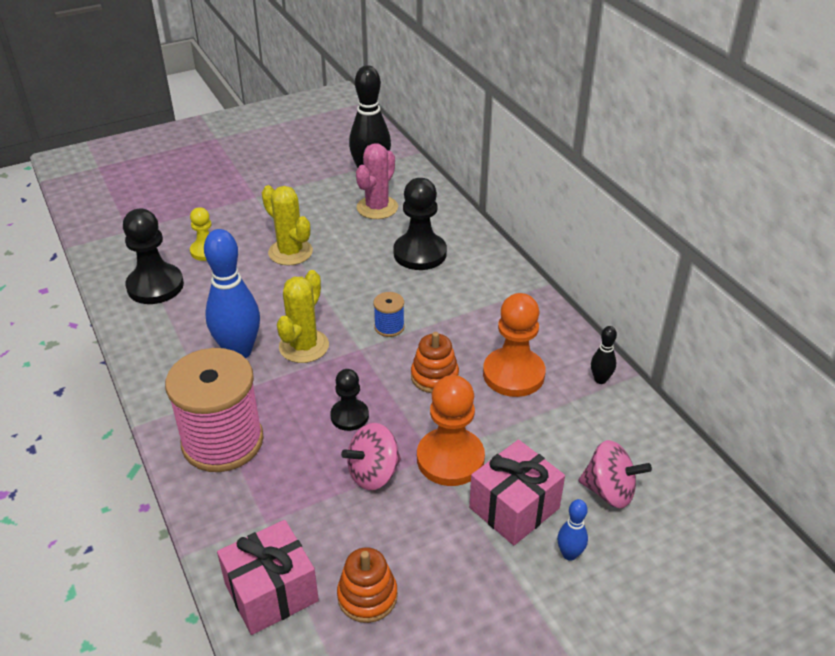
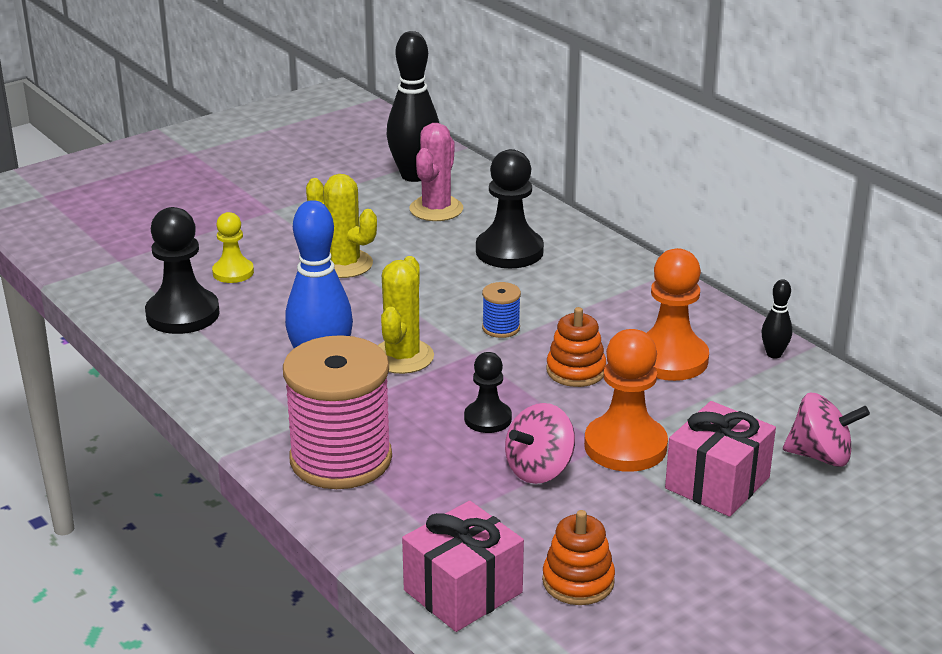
camera: 10 degrees left, 10 degrees down
blue bowling pin [557,499,588,561] -> none

